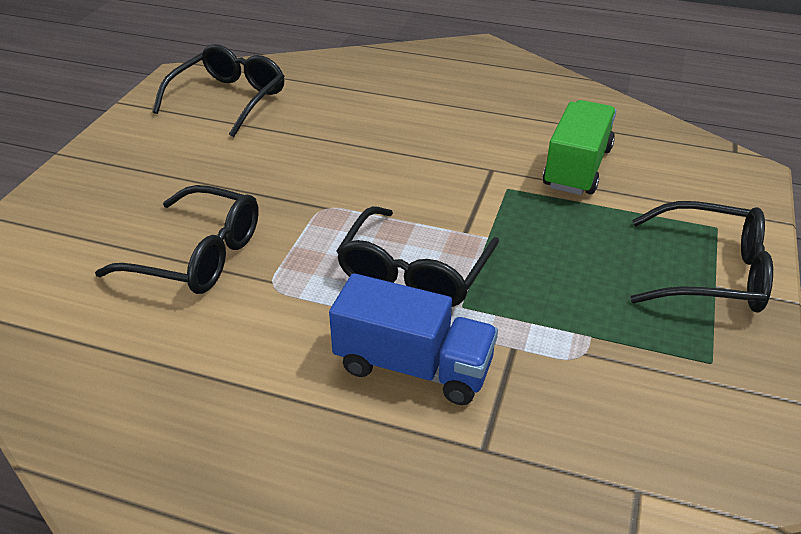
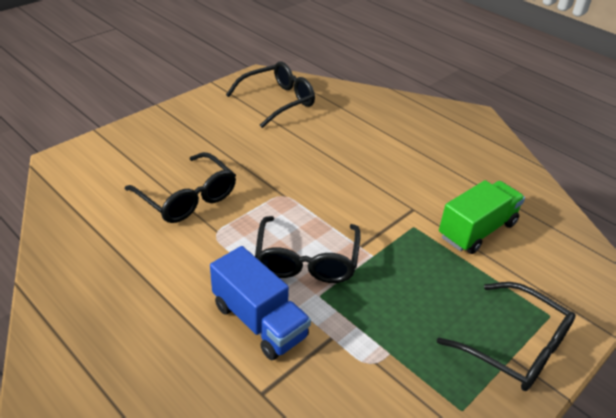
camera: 25 degrees right, 0 degrees up
black glasses [336,206,499,307] -> black glasses turned 45 degrees counterclockwise [255,216,361,283]

